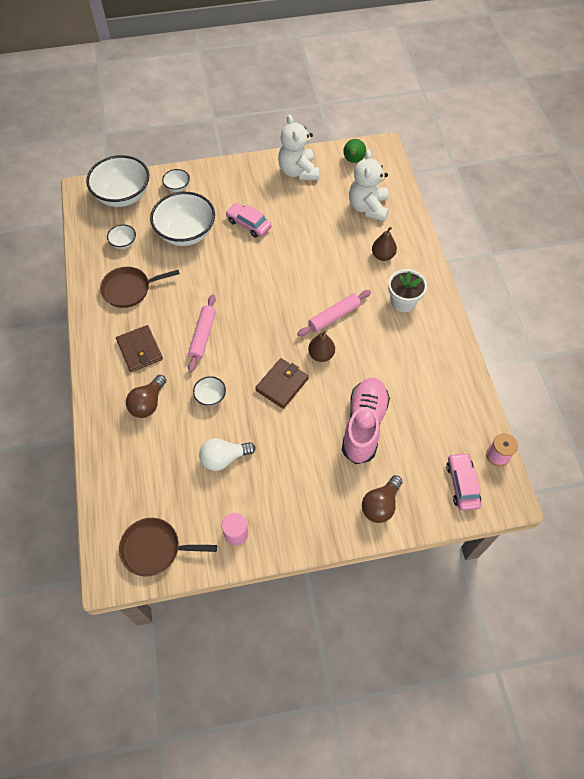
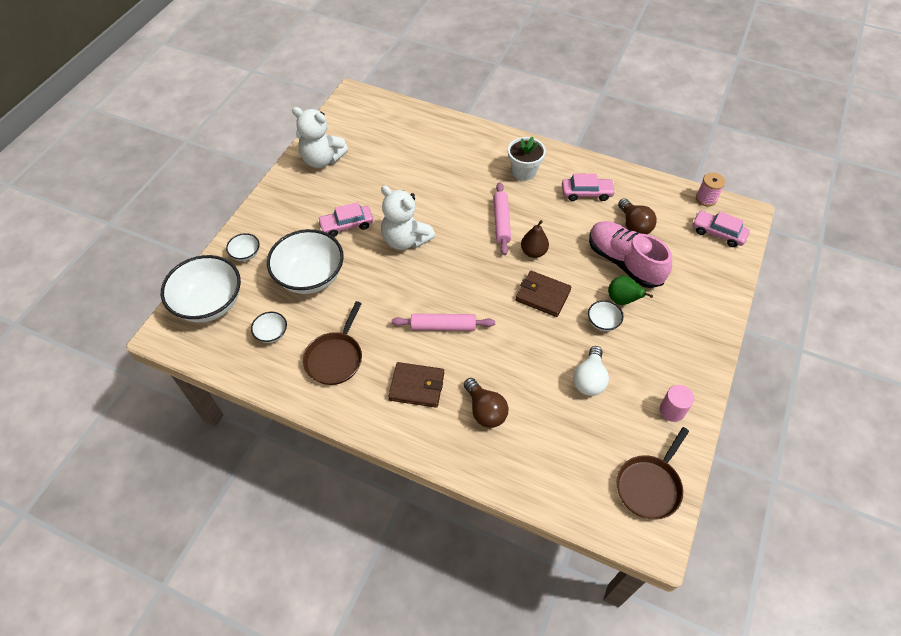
camera: 55 degrees left, 5 degrees down
pink rolling pin [188,294,216,373] -> pink rolling pin turned 45 degrees counterclockwise [391,314,495,331]
white bowl [193,376,226,406] -> white bowl moved to [588,300,623,331]
brown wallet [255,358,309,409] -> brown wallet turned 45 degrees counterclockwise [516,271,572,317]
green pear [343,139,366,163] -> green pear moved to [608,276,653,305]
white teddy bear [349,149,389,222] -> white teddy bear moved to [381,185,435,250]
brown light bulb [362,475,403,523] -> brown light bulb moved to [618,198,657,234]
brown pear [372,227,397,261] -> none
none -> pink car [562,174,615,201]

